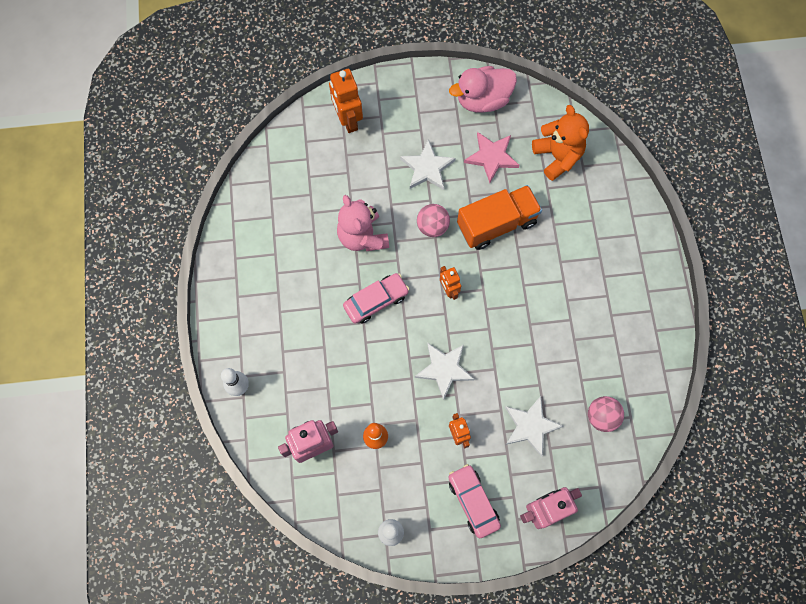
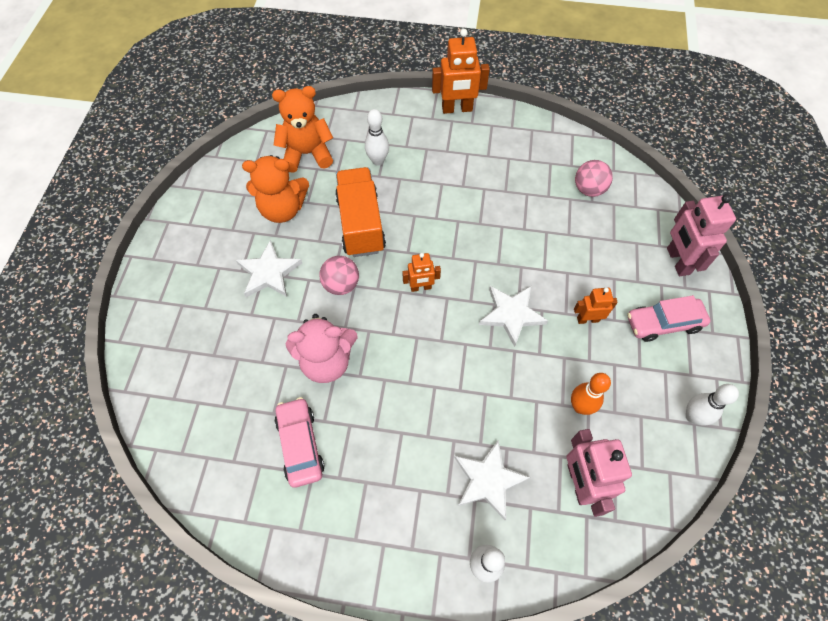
camera: 75 degrees left, 10 degrees down
orange robot [329,69,363,133] -> orange robot moved to [432,29,490,114]
pink car [343,273,409,324] -> pink car moved to [275,397,325,488]
pink duck [449,66,517,113] -> none
pink star [464,132,519,183] -> orange teddy bear [242,155,309,223]
white star [505,396,563,457] -> white star moved to [454,440,530,520]
none -> white bowling pin [365,109,389,166]

